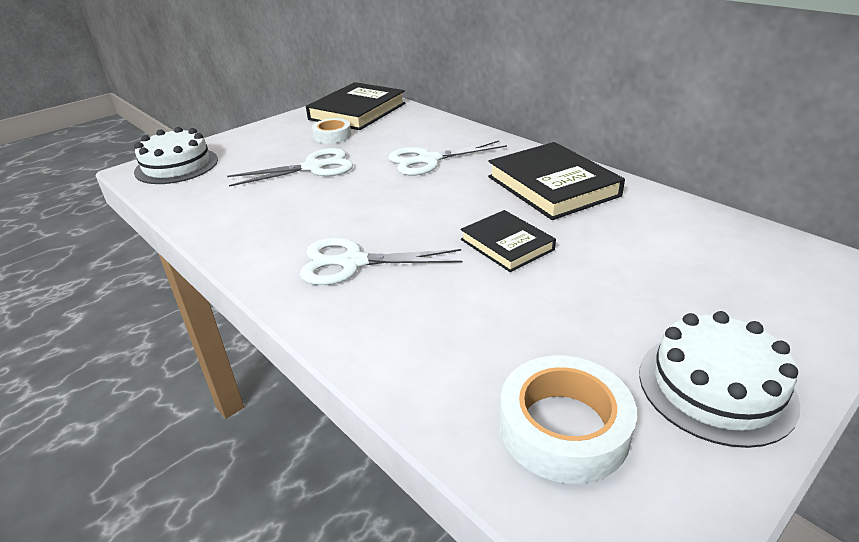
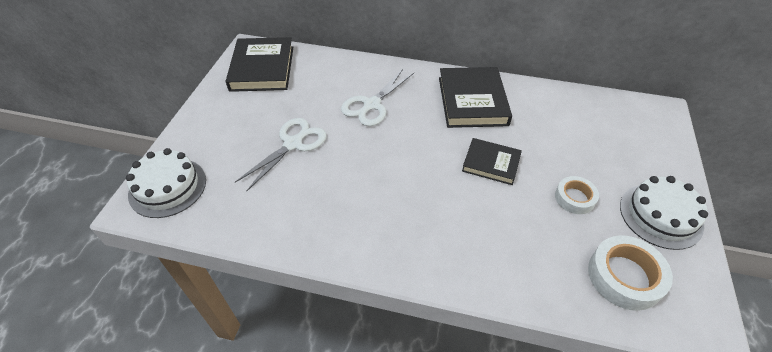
camera: 35 degrees left, 15 degrees up
white scissors [300,238,463,285] -> none
white tape [312,118,351,144] -> white tape moved to [555,176,599,214]
black book [488,142,625,220] -> black book turned 60 degrees clockwise [439,67,512,128]

